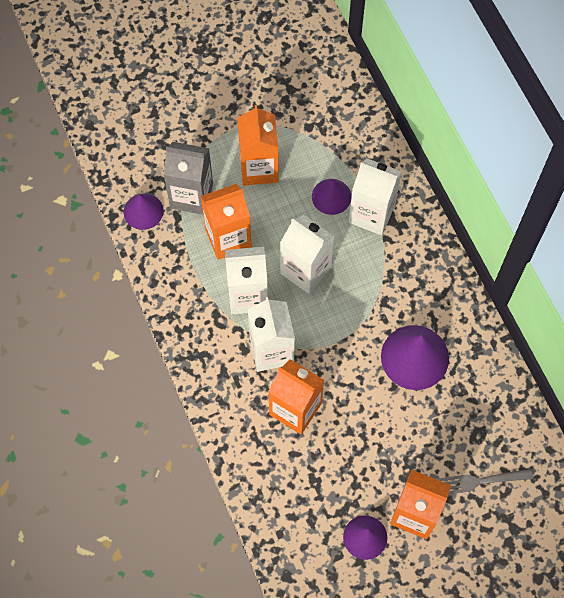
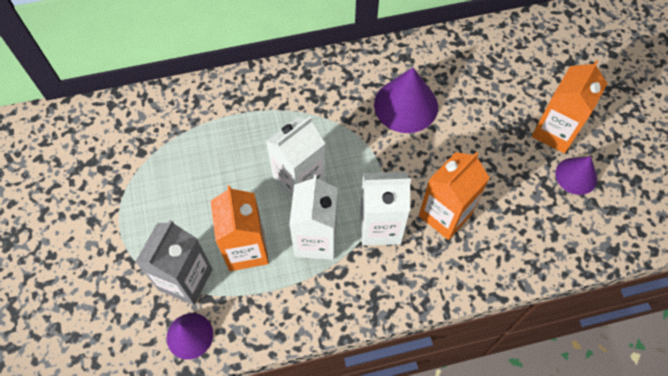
camera: 80 degrees left, 5 degrees down
orange carton [237,105,279,186] -> none
purple cone [312,179,351,215] -> none
white carton [349,158,402,235] -> none
grey fork [437,469,534,494] -> none

